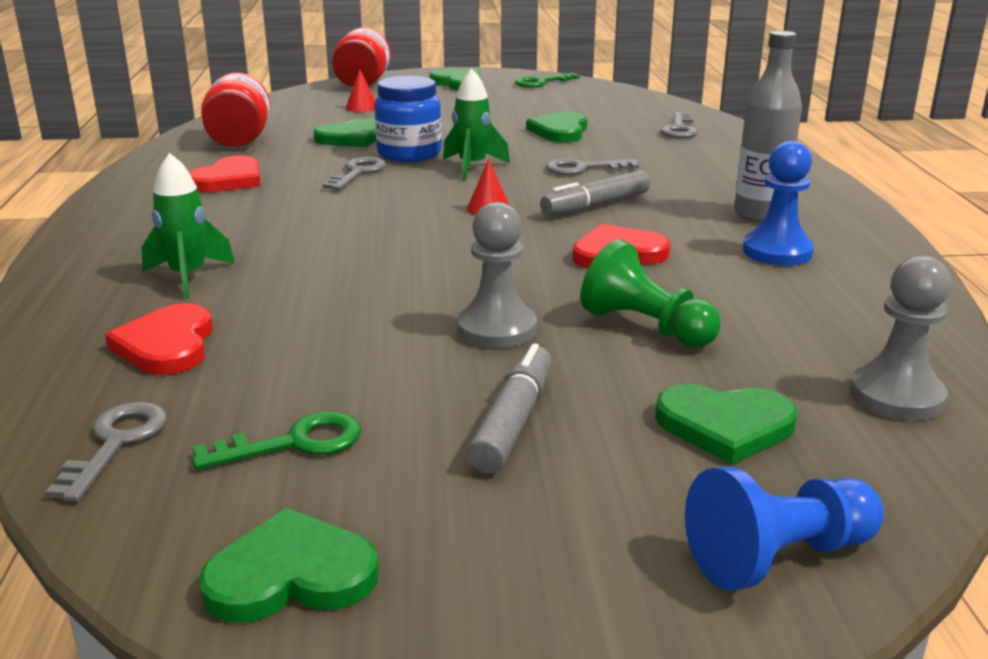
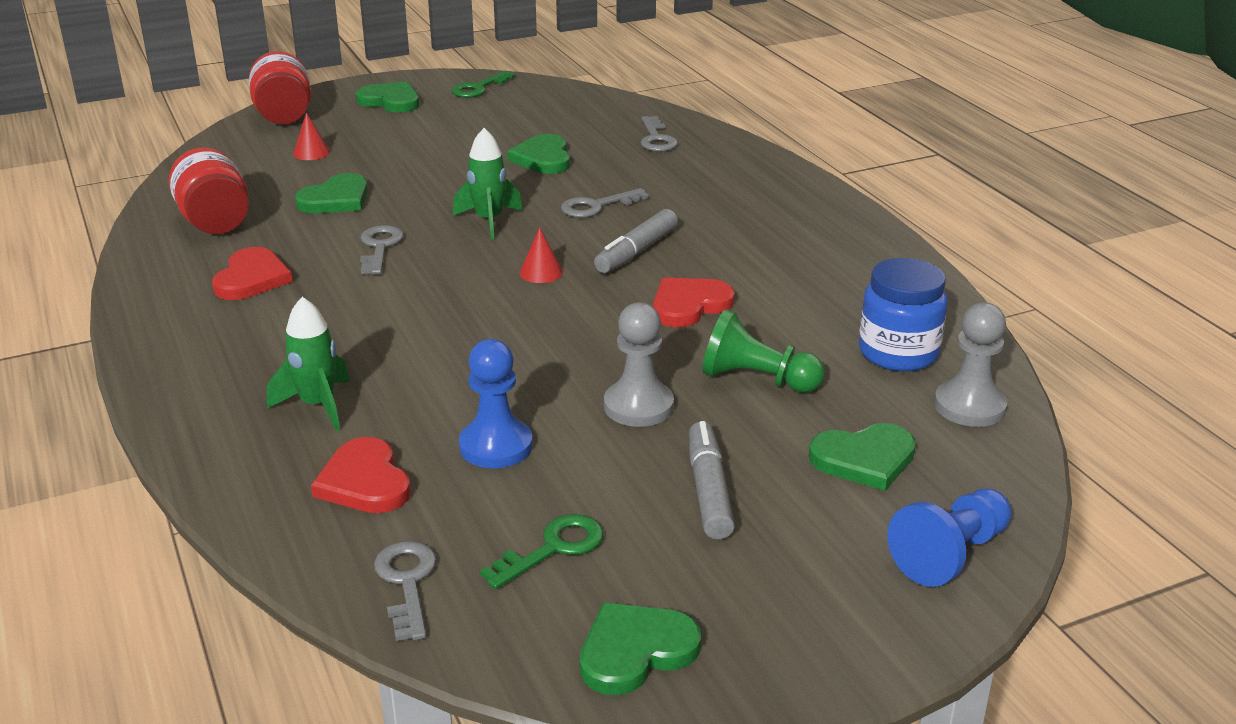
camera: 20 degrees left, 5 degrees up
blue jar [375,76,442,162] -> blue jar moved to [859,258,947,371]
grey bottle [734,31,802,222] -> none
blue pawn [743,141,814,266] -> blue pawn moved to [459,339,533,468]

